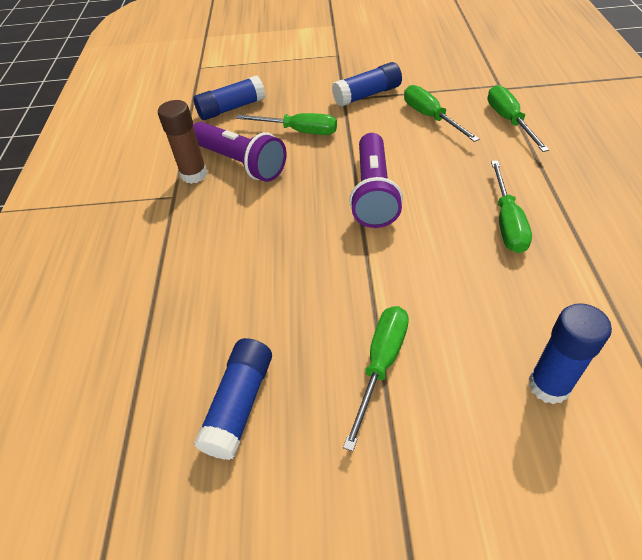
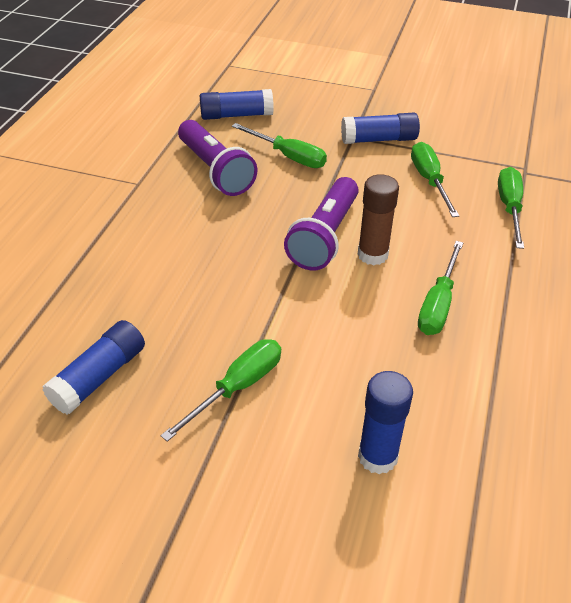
camera: 15 degrees right, 5 degrees down
brown glue stick [158,100,207,184] -> brown glue stick moved to [357,174,399,265]

